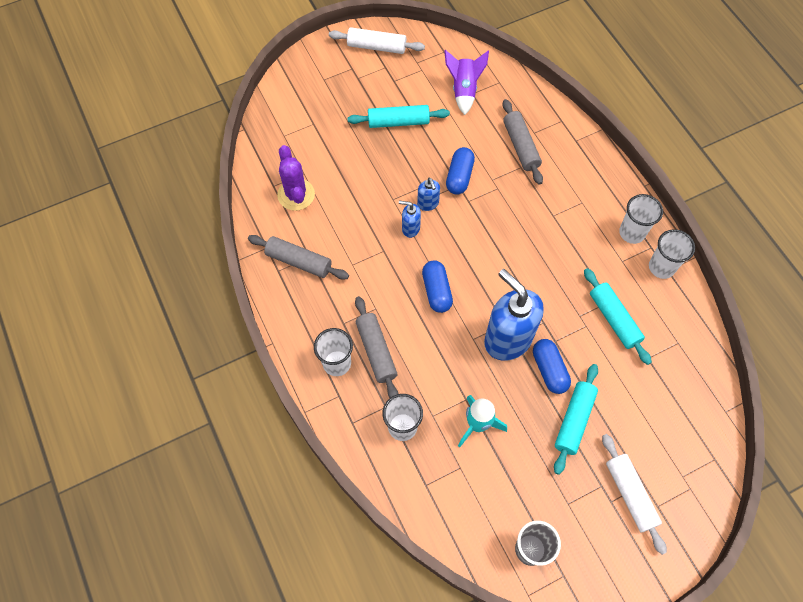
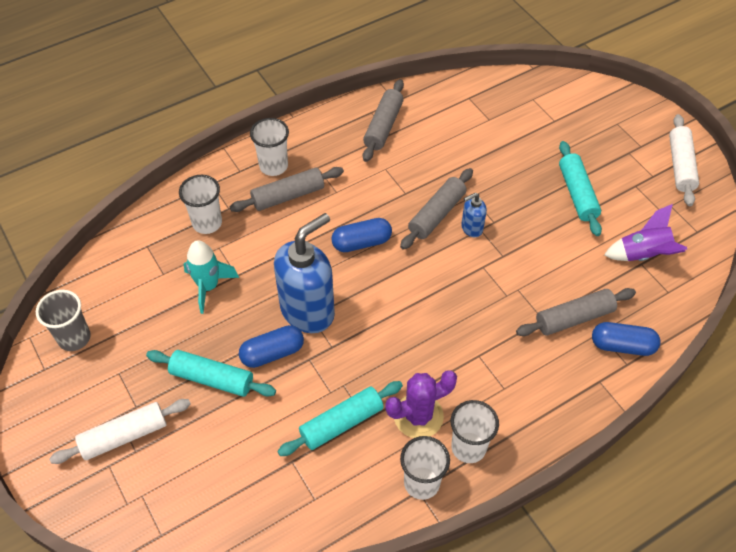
camera: 85 degrees right, 10 degrees down
purple cactus [277,145,315,211] -> purple cactus moved to [385,370,457,438]
blue soap dispenser [399,201,421,238] -> grey rolling pin [400,168,473,250]
blue capsule [446,147,475,195] -> blue capsule moved to [592,322,661,356]

